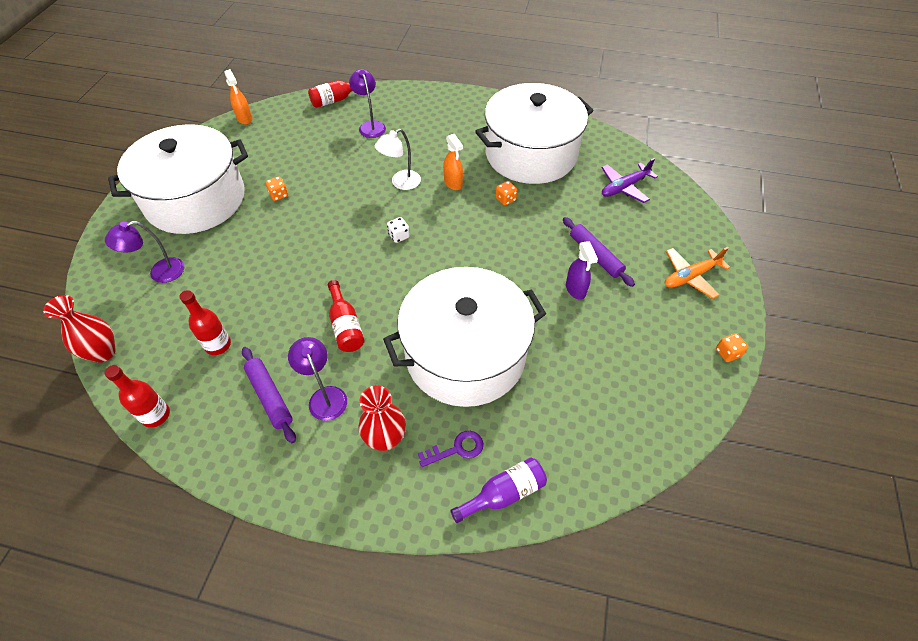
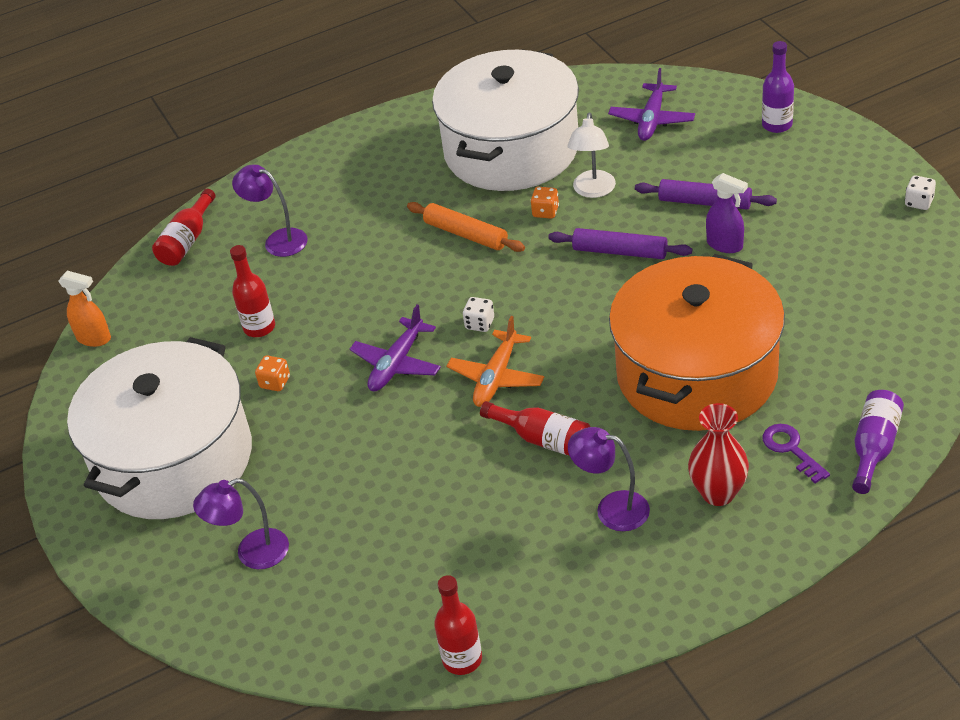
camera: 35 degrees left, 10 degrees down
red vase [43,295,116,363] -> none
purple lamp [105,221,184,283] -> purple lamp turned 45 degrees clockwise [193,478,289,569]
red bottle [180,290,231,355] -> red bottle moved to [230,245,275,337]
purple rolling pin [242,347,296,443] -> purple rolling pin moved to [548,228,692,259]
white lamp [375,129,421,190] -> white lamp moved to [568,113,616,198]
white pot [383,267,546,407] -> orange pot [609,254,785,431]
purple key [418,431,483,467] -> purple key turned 60 degrees counterclockwise [762,424,830,483]
orange spray bottle [443,134,463,190] -> orange rolling pin [407,202,525,252]
orange plane [665,247,730,299] -> orange plane moved to [446,316,544,407]
orange dice [716,333,748,362] -> white dice [905,176,936,210]
none -> purple plane [350,304,441,391]
none -> purple bottle [762,41,794,133]

